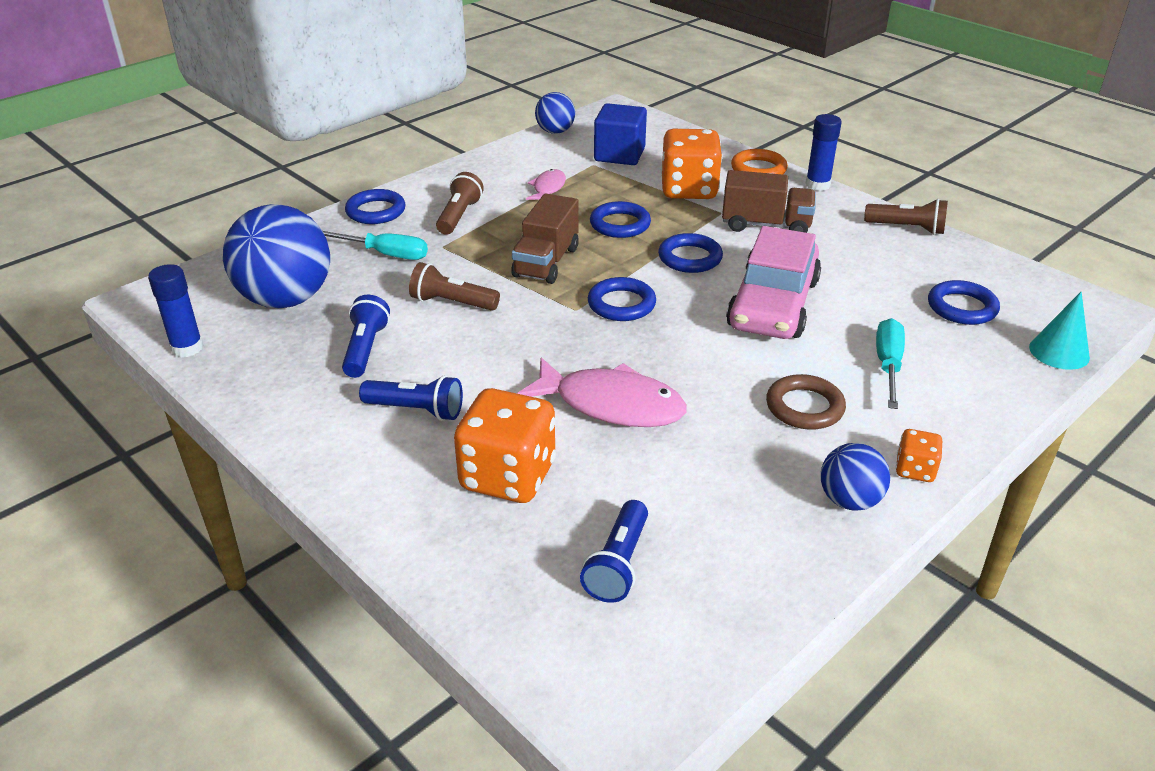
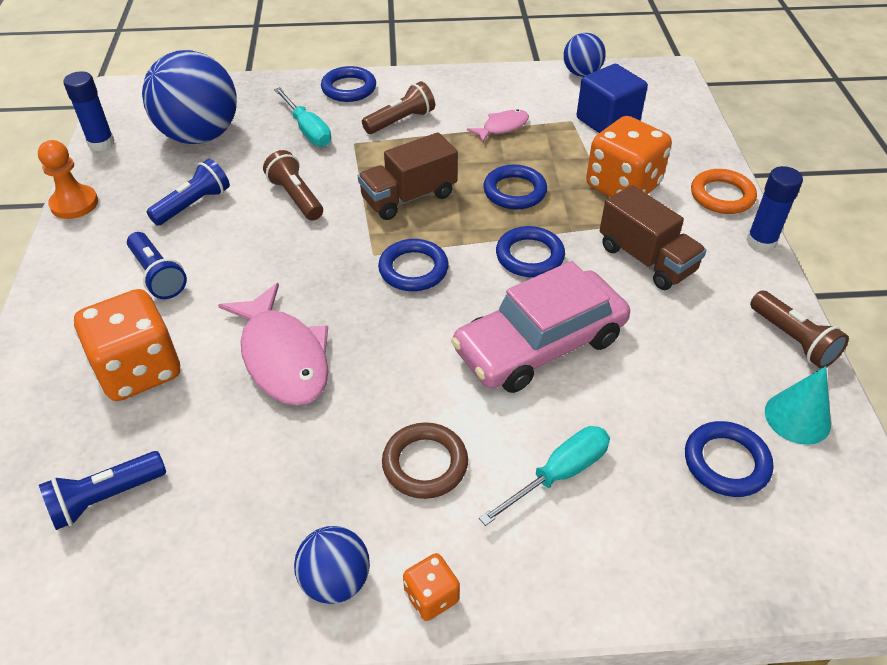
camera: 40 degrees right, 10 degrees up
turquoise cone [1029,291,1090,370] -> turquoise cone moved to [765,366,831,445]
none -> orange pawn [38,140,98,219]

